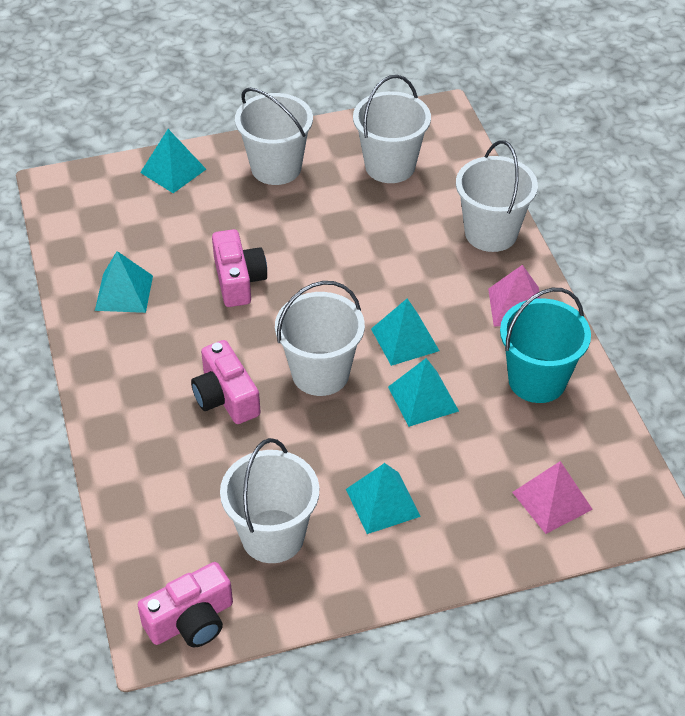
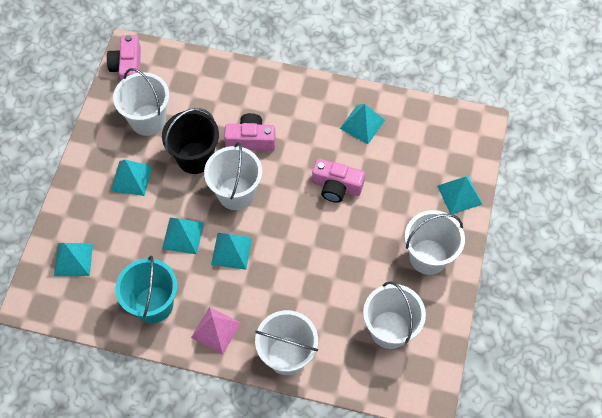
camera: 120 degrees right, 15 degrees up
pink pyramid [512,461,593,534] -> turquoise pyramid [54,243,93,276]
none -> black bucket [162,108,219,174]

